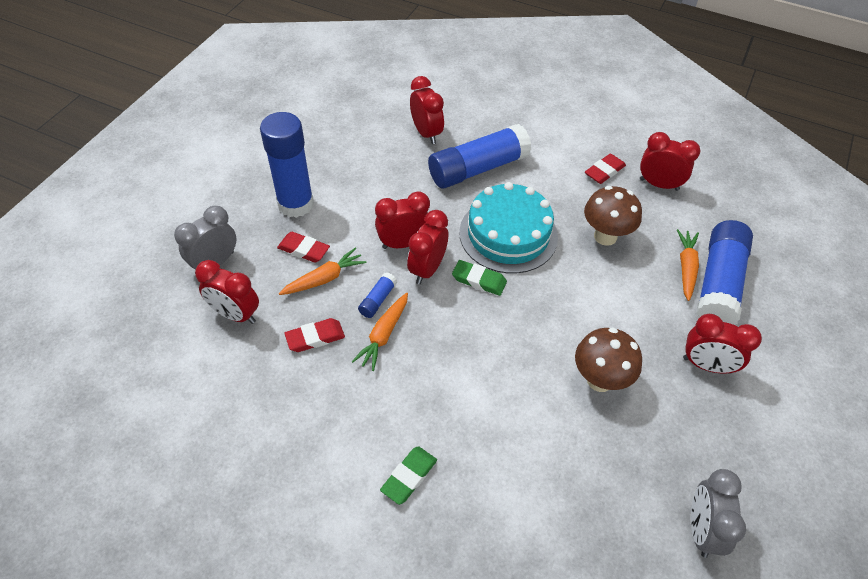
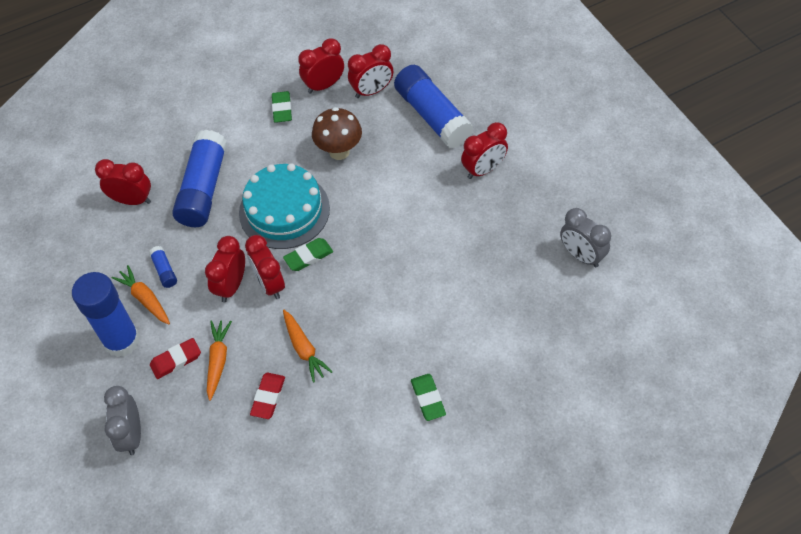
camera: 50 degrees left, 5 degrees up
red clock [195,260,259,324] -> red clock moved to [348,44,393,98]
blue glue stick [358,272,397,318] -> blue glue stick moved to [149,246,177,288]
brown mushroom [575,327,642,392] -> none
red eraser [585,154,626,184] -> green eraser [272,91,292,123]
orange carrot [677,229,699,301] -> orange carrot moved to [111,265,170,324]

